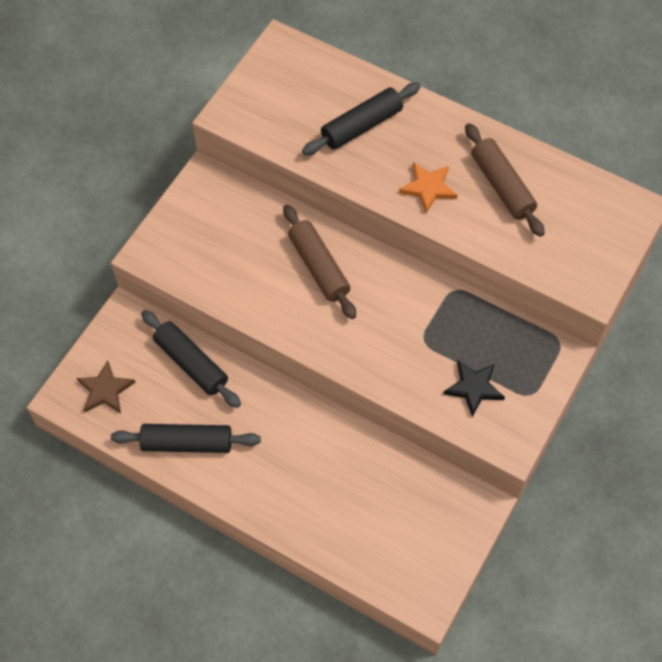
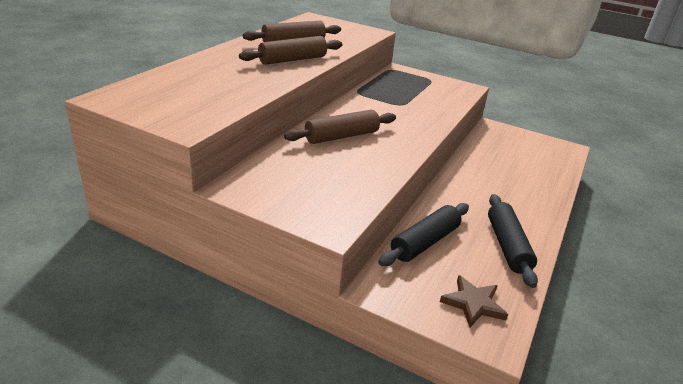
camera: 95 degrees left, 30 degrees down
black rolling pin [302,82,421,155] -> none
orange star [399,162,457,213] -> brown rolling pin [239,36,342,65]
black star [443,361,505,417] -> none

